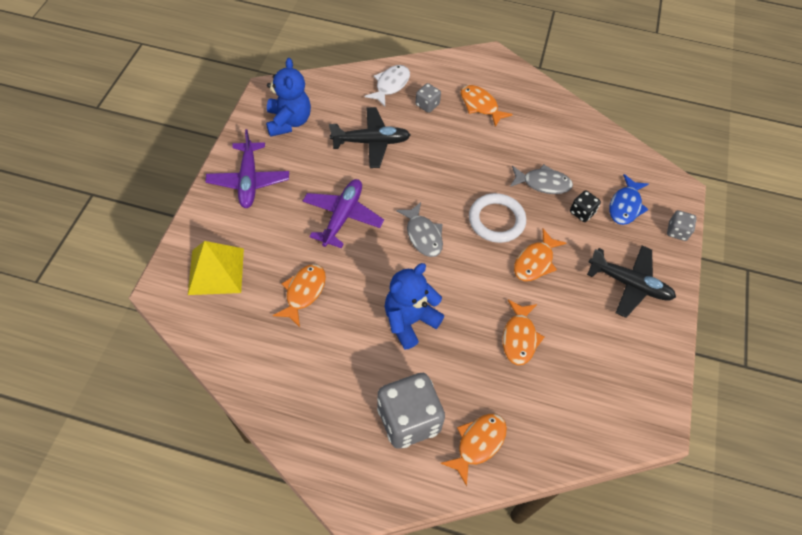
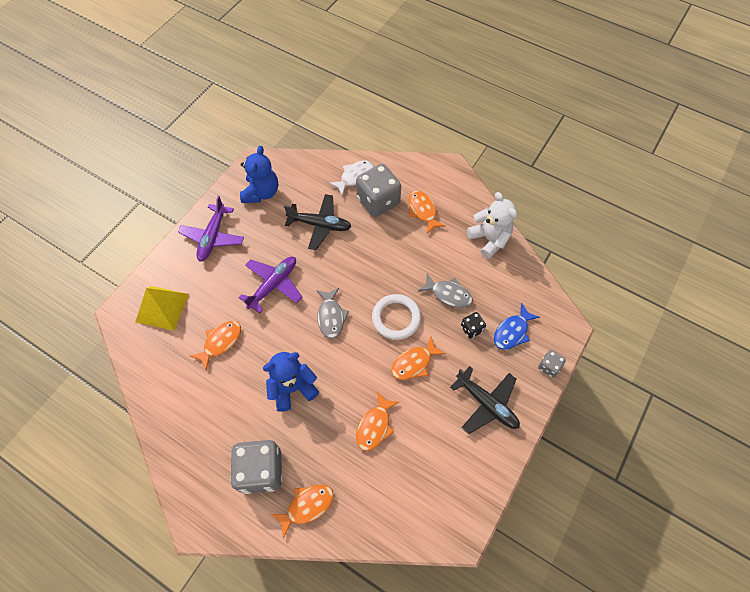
camera: 20 degrees right, 5 degrees up
grey dice [416,83,441,113] -> grey dice [356,164,401,217], size x2.10
none -> white teddy bear [467,192,517,259]

